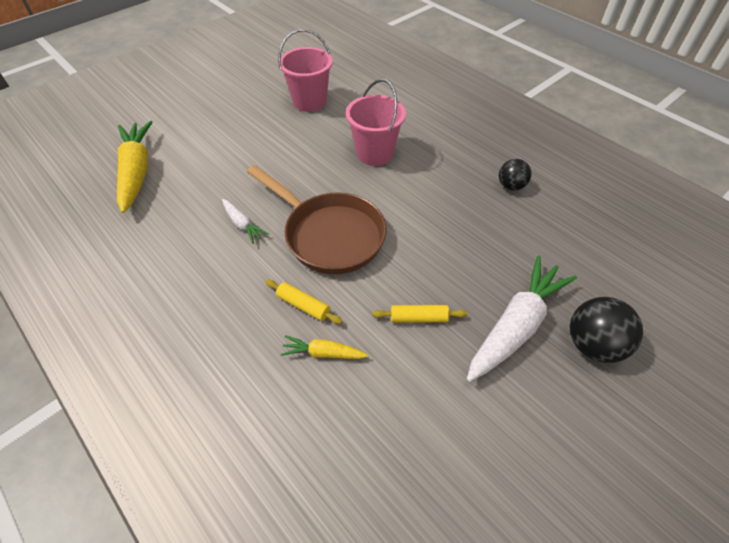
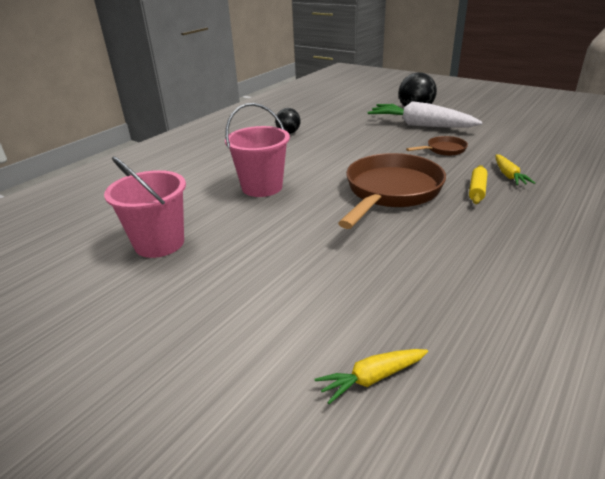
camera: 100 degrees left, 20 degrees down
yellow carrot [117,121,152,213] -> yellow carrot [315,349,428,404], size x0.49
white carrot [222,199,269,244] -> none
yellow rolling pin [373,305,467,323] -> brown pan [406,136,468,156]

